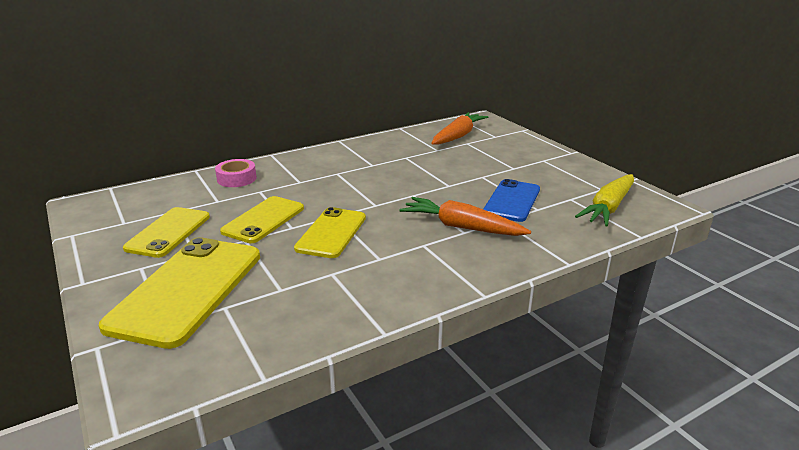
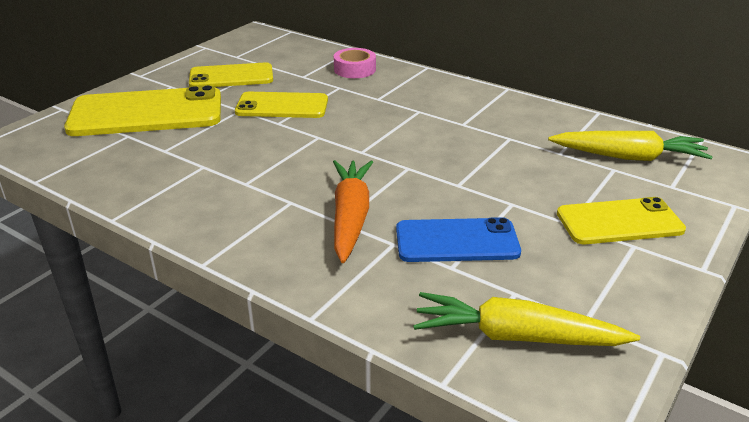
camera: 65 degrees right, 5 degrees up
yellow phone [294,207,366,258] -> yellow phone moved to [557,197,686,244]
orange carrot [431,112,488,145] -> yellow carrot [548,131,713,161]

